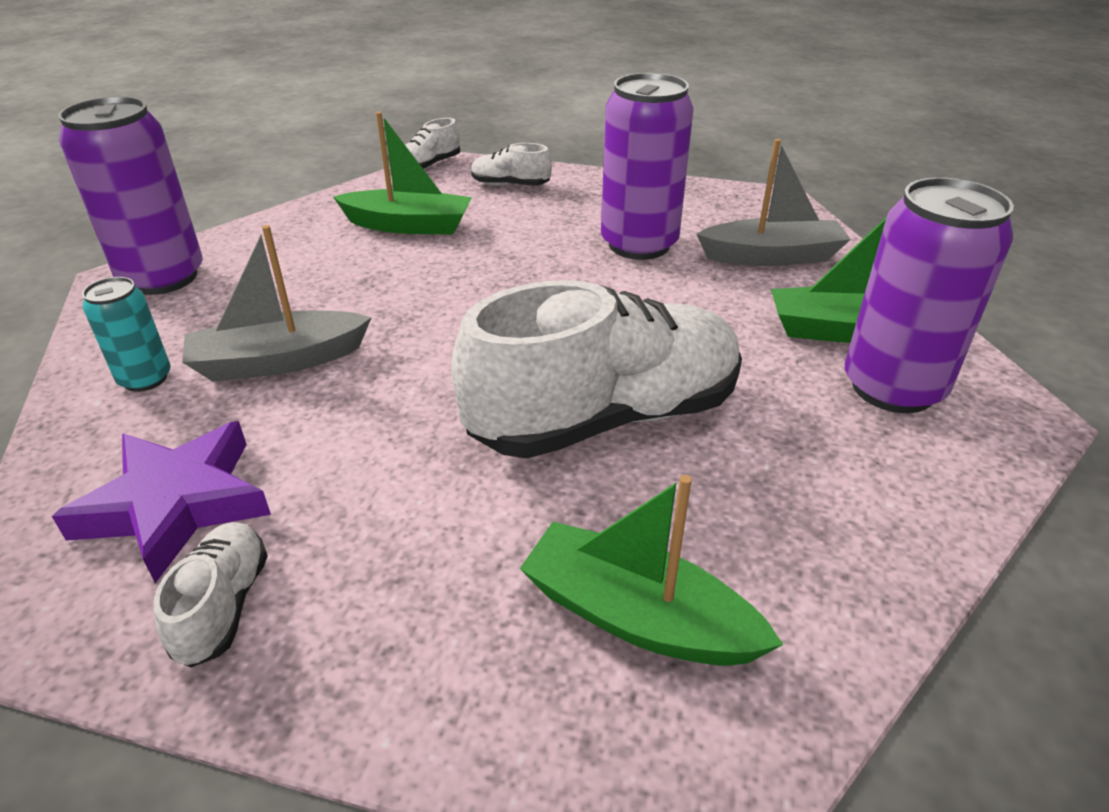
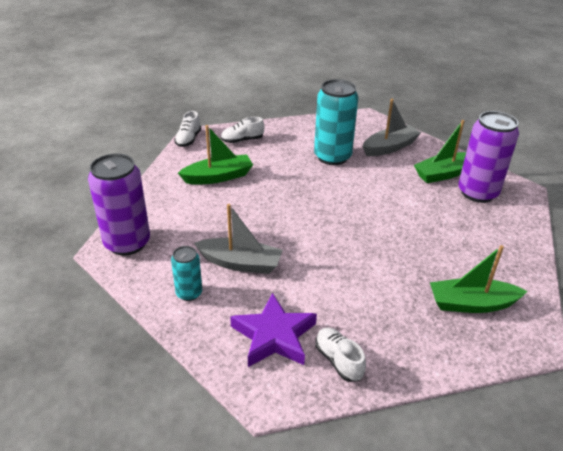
camera: 30 degrees left, 0 degrees up
grey boat [182,225,372,382] -> grey boat turned 120 degrees counterclockwise [194,204,283,274]
white shoe [451,280,742,458] -> none
purple can [601,73,694,260] -> turquoise can [314,79,358,165]

